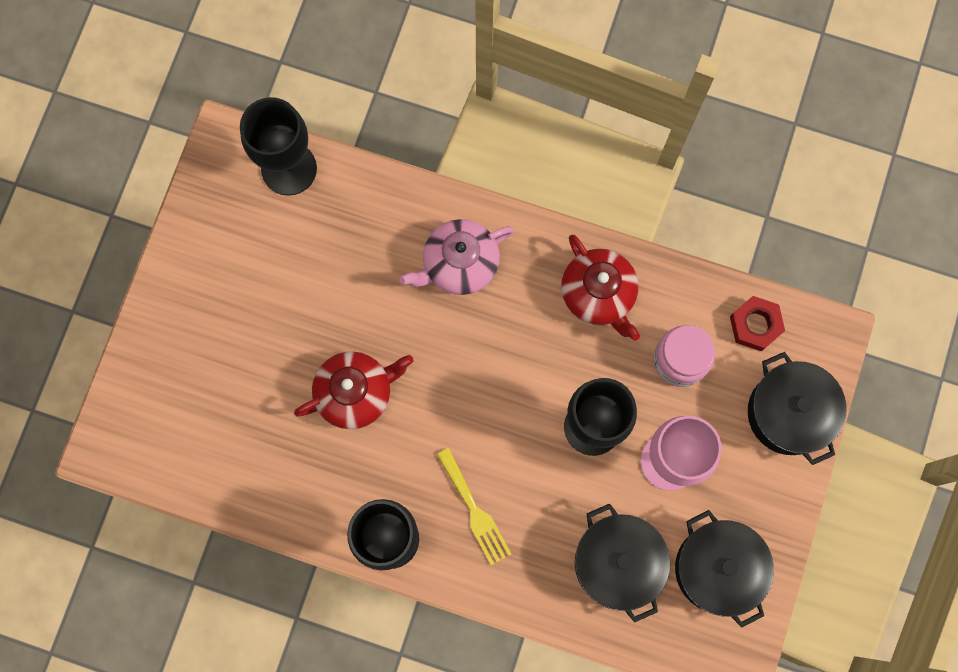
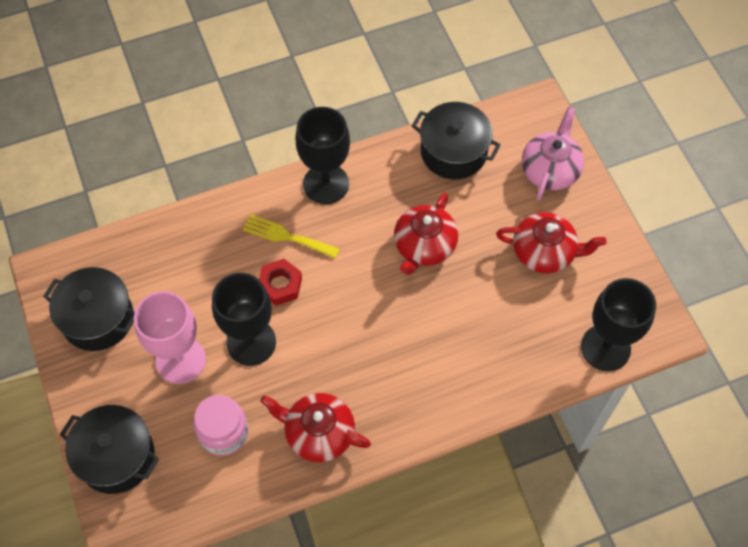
camera: 140 degrees right, 15 degrees down
pink teapot [399,219,514,295] -> pink teapot moved to [522,107,584,200]
black pot [575,504,670,623] -> black pot moved to [412,102,501,179]
red nut [730,296,785,351] -> red nut moved to [259,259,302,306]
none -> red teapot [496,212,607,274]

